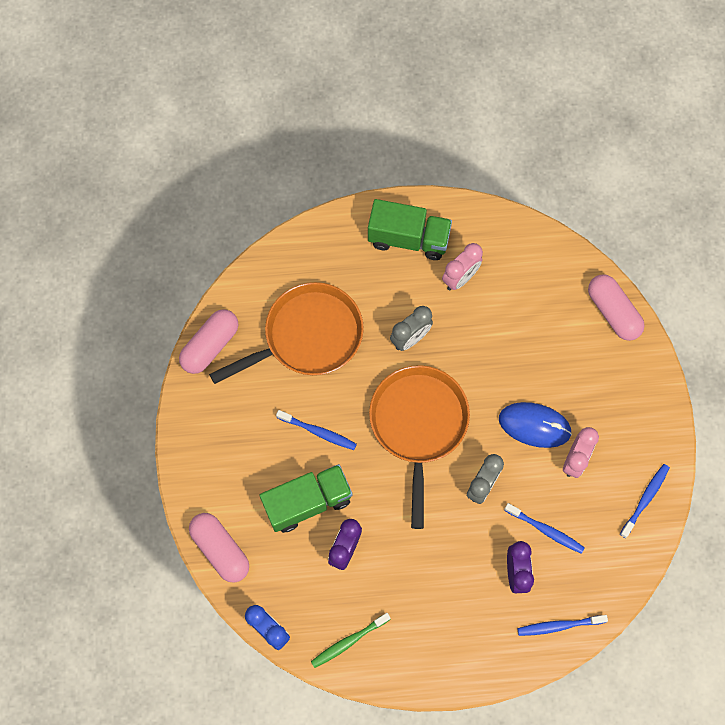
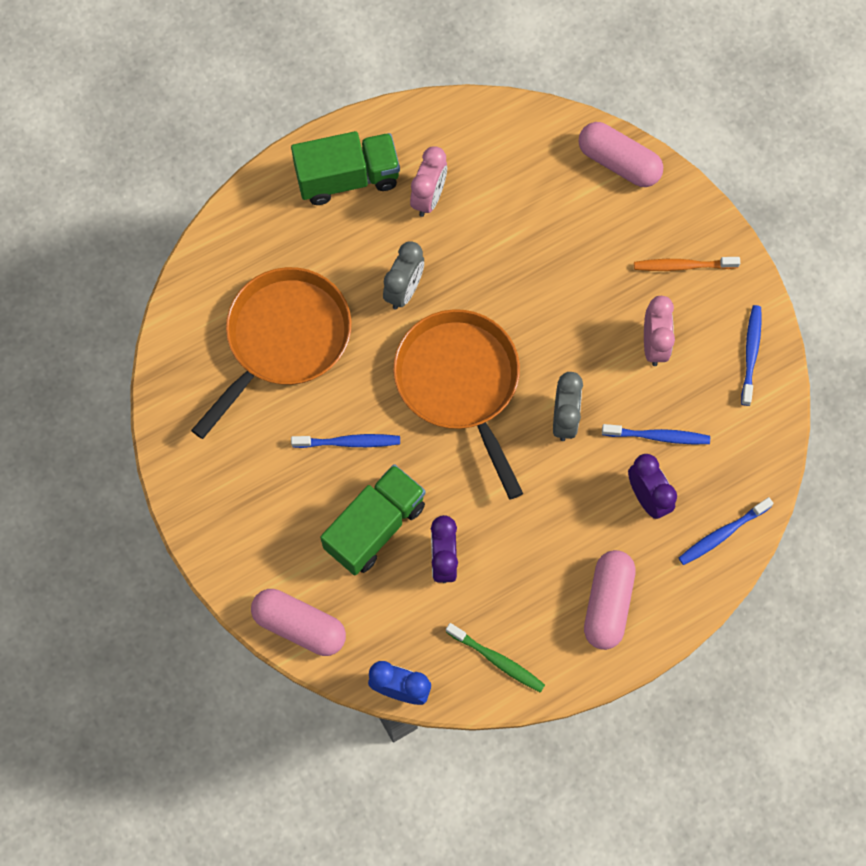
camera: 25 degrees left, 0 degrees up
pink capsule [179,309,238,374] -> pink capsule moved to [584,550,636,650]
green toothbrush [311,613,391,668] -> green toothbrush turned 90 degrees counterclockwise [446,623,545,693]
blue mouse [499,402,572,448] -> none
none -> orange toothbrush [634,257,740,271]

